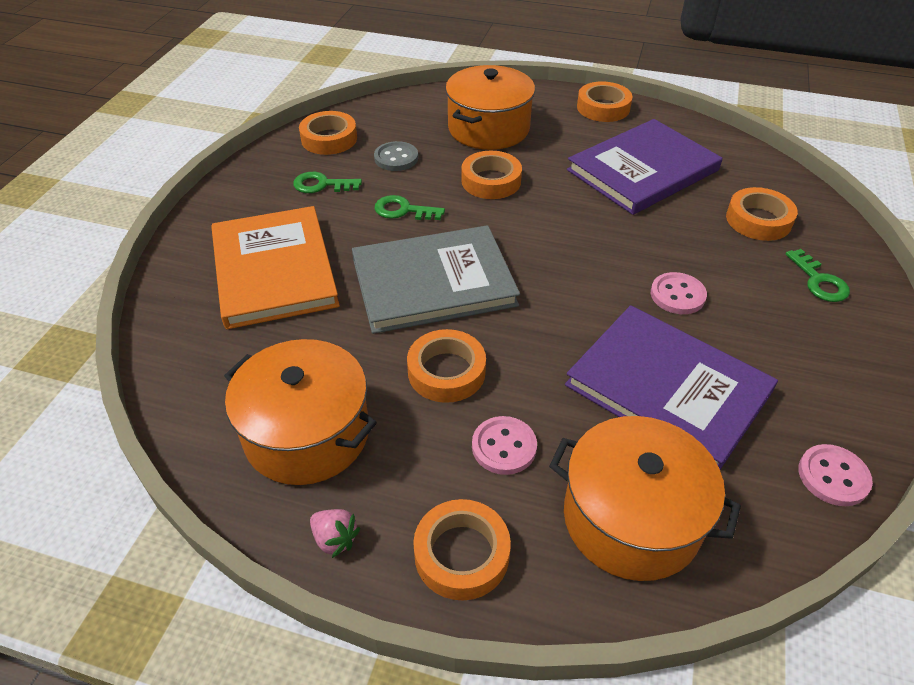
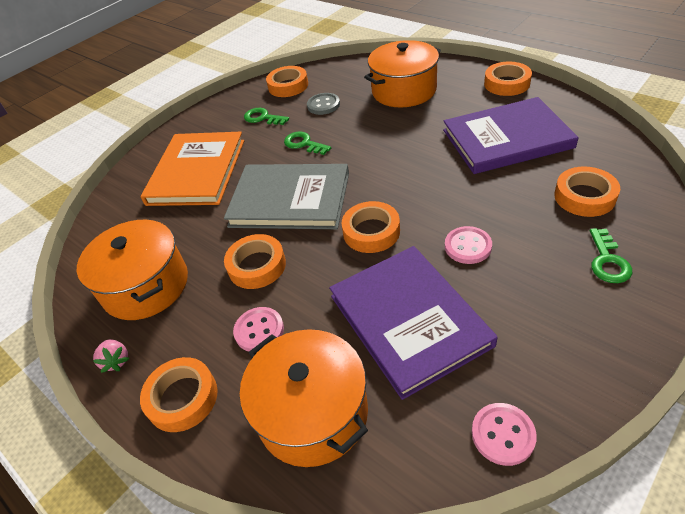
camera: 30 degrees right, 0 degrees up
orange tape [461,151,522,199] -> orange tape moved to [341,201,400,253]

